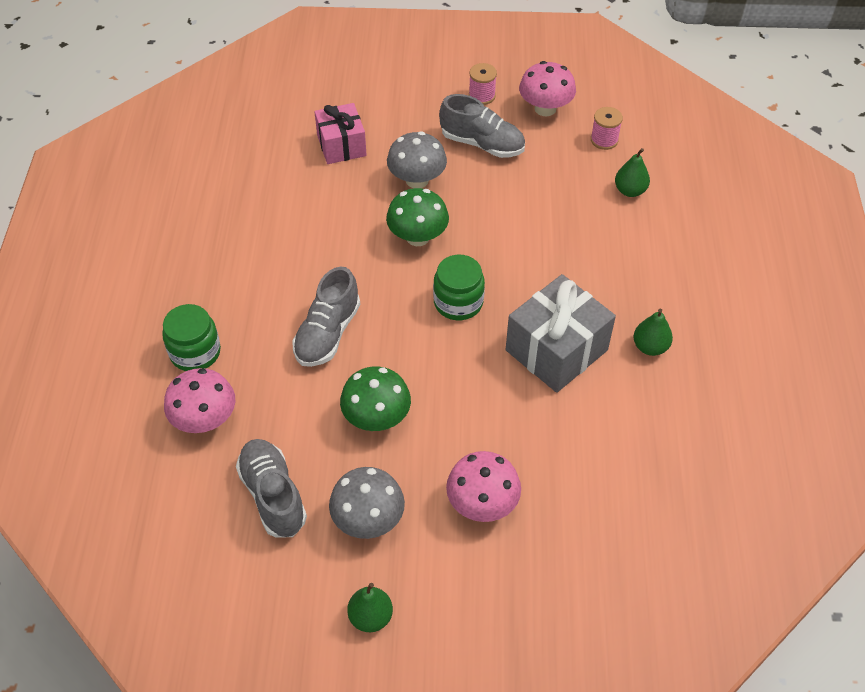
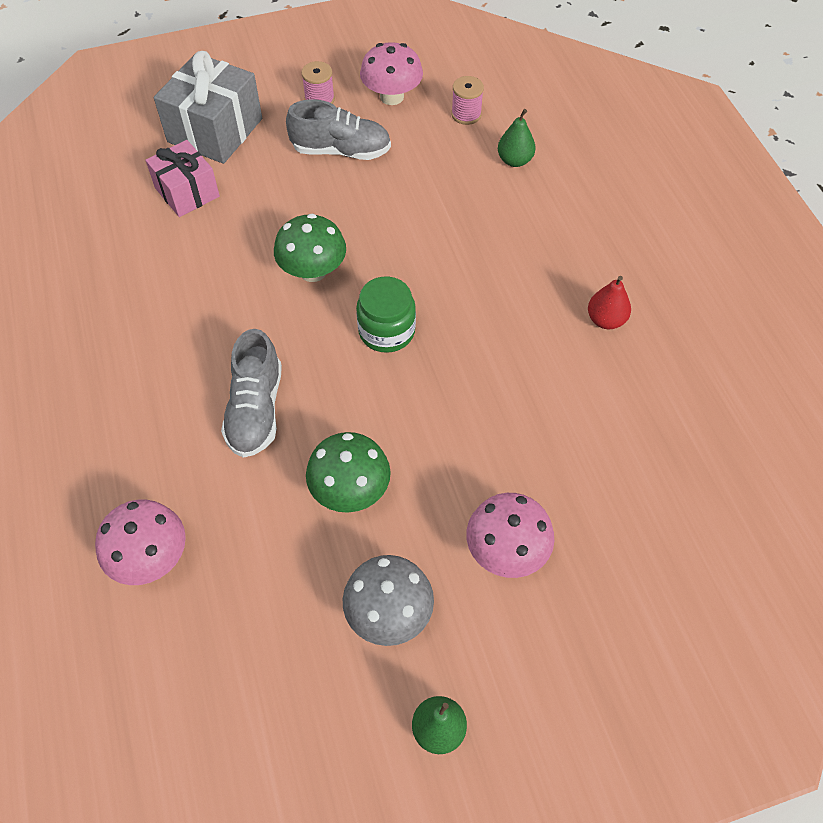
camera: 20 degrees left, 5 degrees up
green jar [162,304,221,371] -> none
grey shoe [236,439,307,537] -> none
grey mushroom [387,131,447,188] -> none
grey gift [506,274,616,393] -> grey gift moved to [154,51,262,164]
green pear [633,309,673,356] -> red pear [588,276,631,329]

